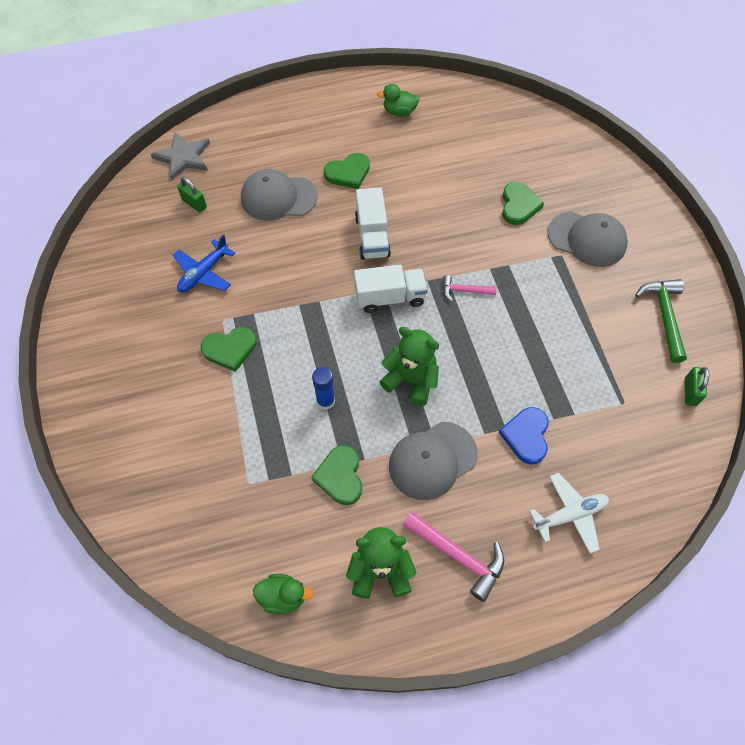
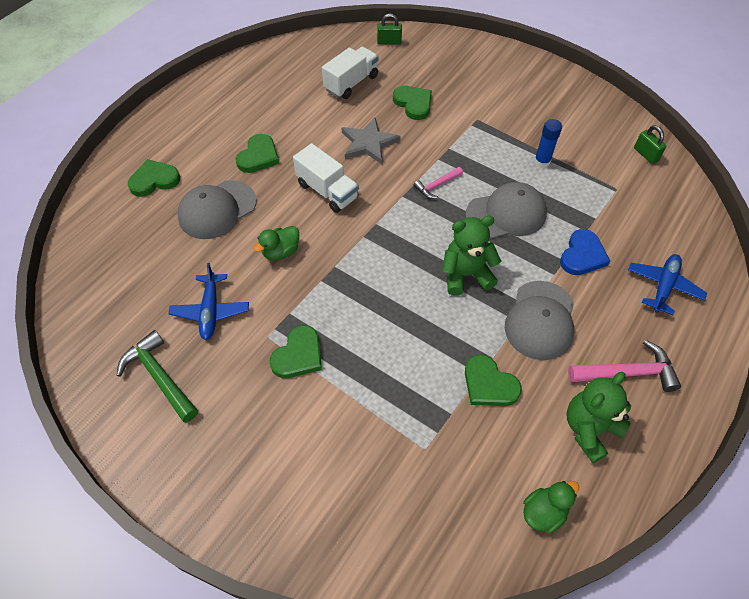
camera: 40 degrees left, 5 degrees down
grey star [151,132,210,181] -> grey star moved to [342,118,401,164]
green padlock [177,177,207,213] -> green padlock moved to [377,14,402,45]
blue glue stick [312,367,335,410] -> blue glue stick moved to [534,119,562,168]
white truck [354,264,428,313] -> white truck moved to [322,47,379,99]
green duck [377,84,420,116] -> green duck moved to [253,226,299,260]
blue heart [499,407,549,464] -> blue heart turned 120 degrees counterclockwise [560,229,610,275]
white plane [529,473,609,554] -> blue plane [628,254,707,315]
grey cap [547,211,628,267] -> grey cap moved to [466,182,547,239]
green hammer [635,279,687,363] -> green hammer moved to [117,330,198,423]
none -> green heart [128,159,180,197]

